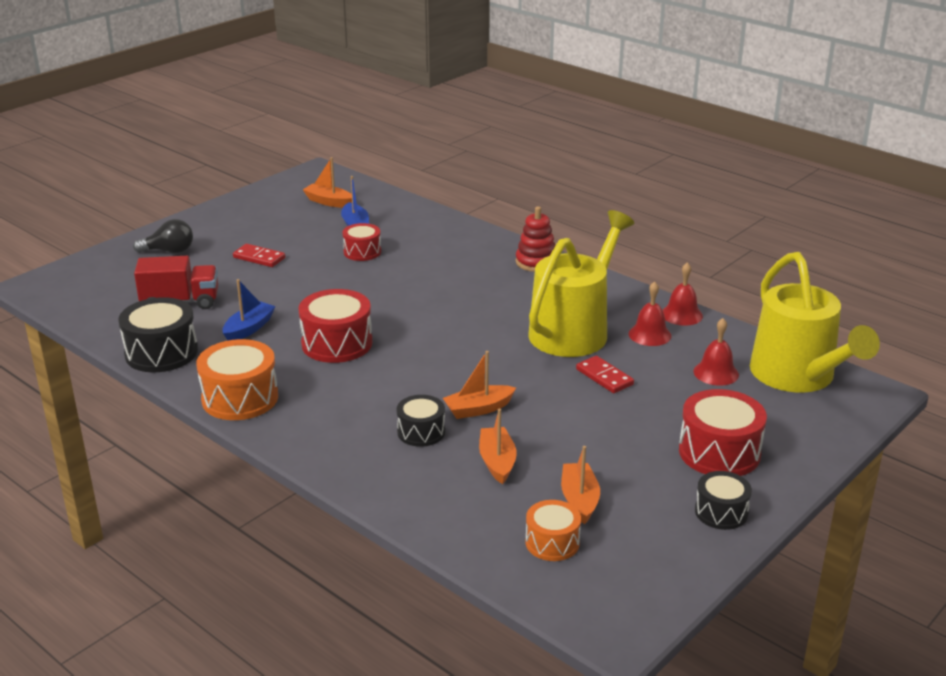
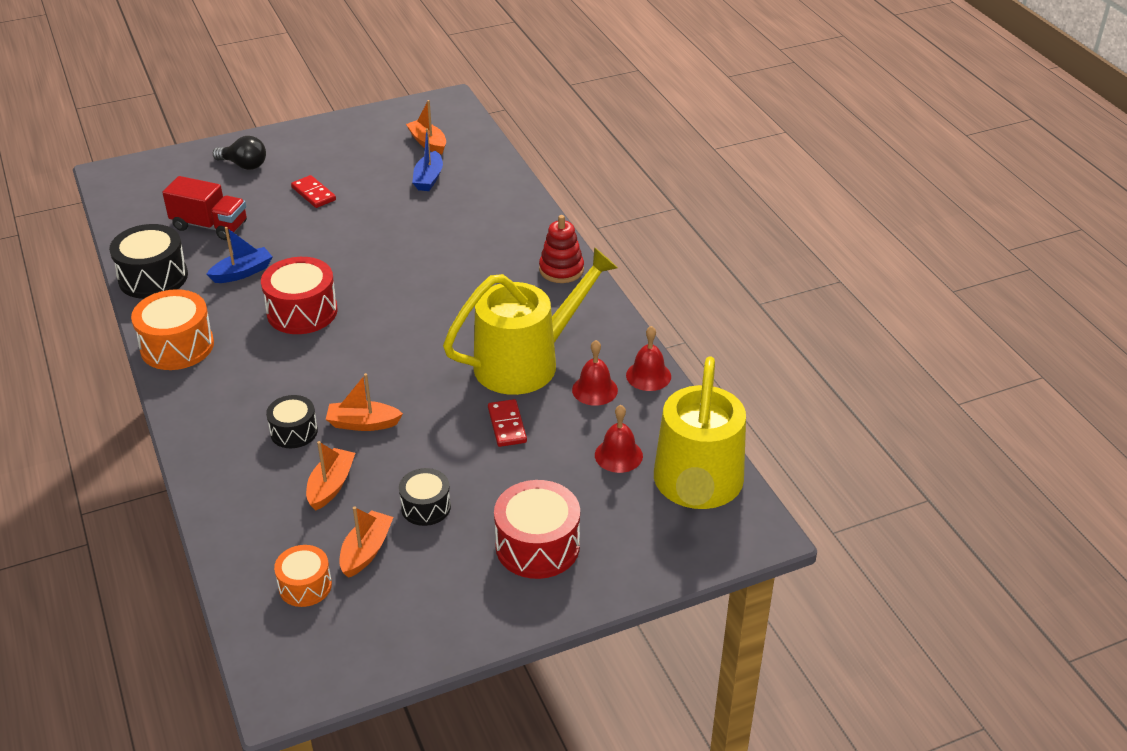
camera: 25 degrees right, 10 degrees up
red drum [342,223,381,261] -> none
black drum [695,471,752,530] -> black drum moved to [399,468,451,526]

